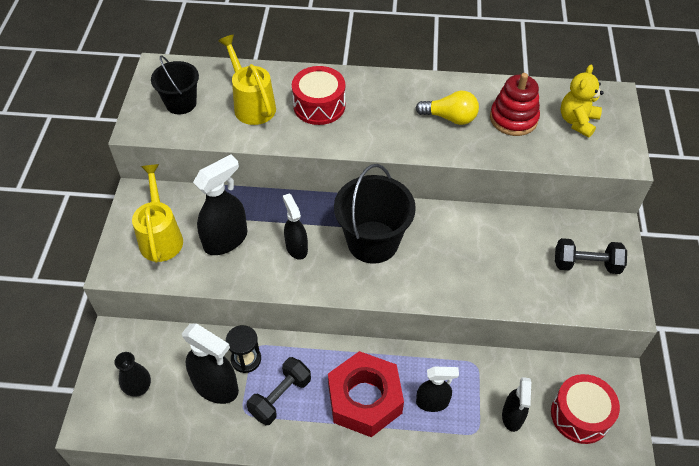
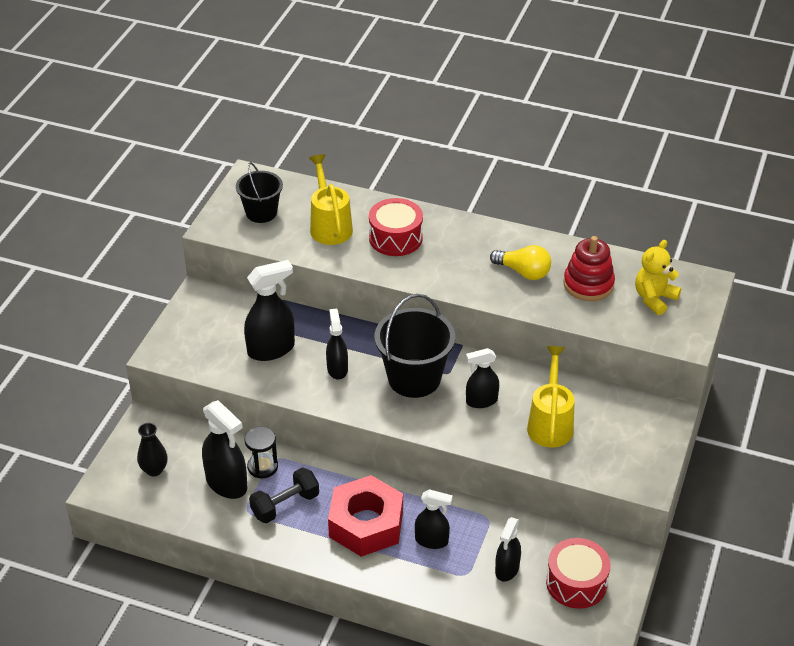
camera: 15 degrees right, 10 degrees down
yellow watering can [132,164,183,263] -> yellow watering can moved to [527,346,575,447]
black dumbbell [555,238,627,274] -> none
none -> black spray bottle [466,348,499,408]

